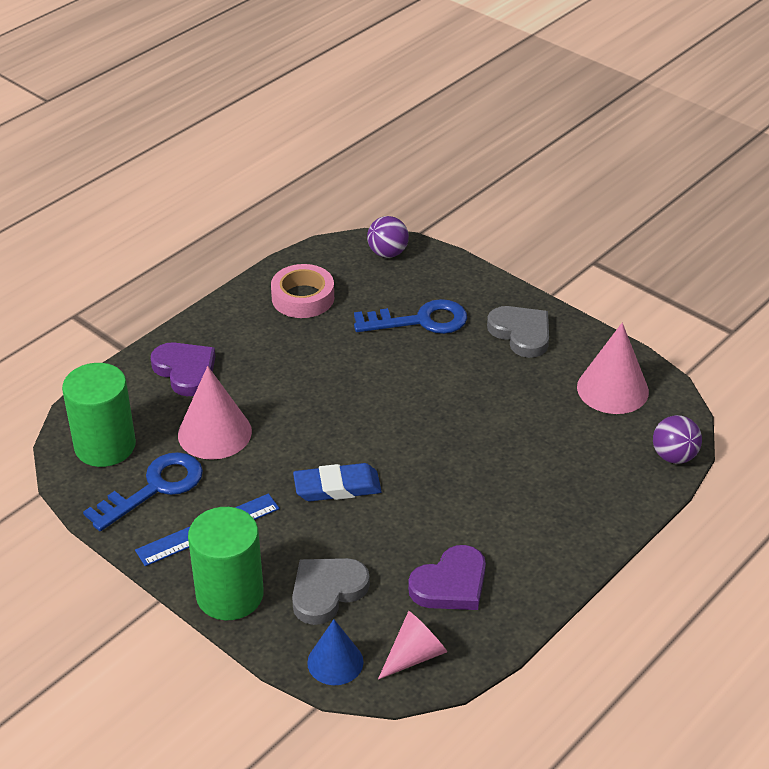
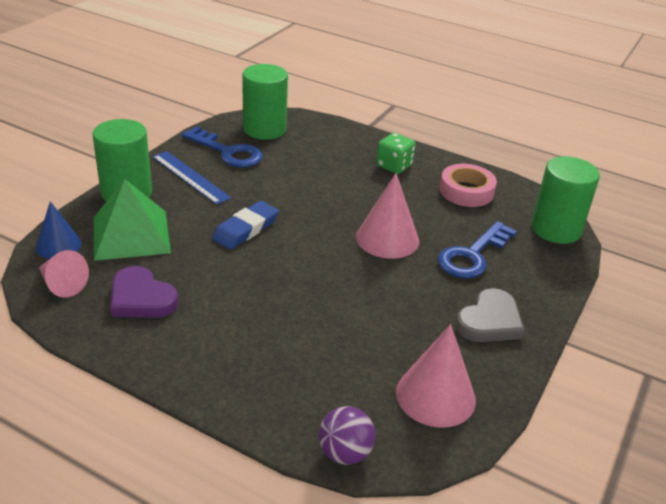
camera: 75 degrees right, 5 degrees down
purple heart [151,342,215,396] -> none
pink cone [178,366,252,460] -> pink cone moved to [356,173,419,259]
grey heart [292,558,370,625] -> green pyramid [94,179,171,261]
blue eraser [293,463,382,501] -> blue eraser turned 60 degrees clockwise [212,201,279,249]
blue key [354,299,467,334] -> blue key turned 60 degrees clockwise [438,221,517,279]
purple ball [367,216,409,258] -> green cylinder [531,156,600,244]
none -> green dice [376,133,416,174]

